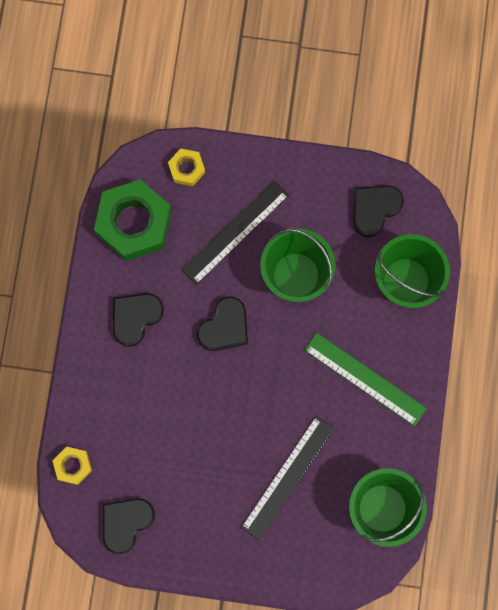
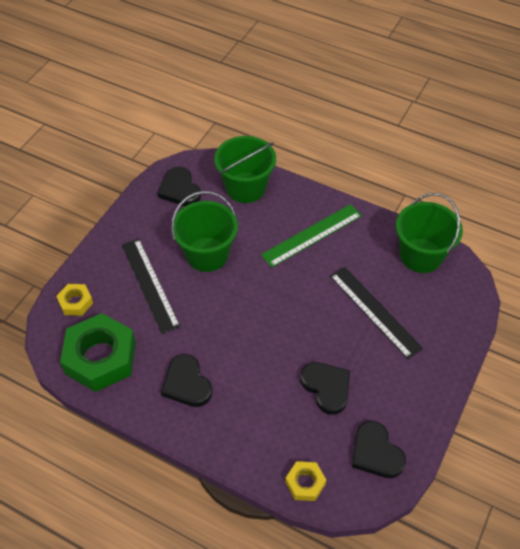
camera: 70 degrees left, 25 degrees down
black heart [197,296,248,351] -> black heart moved to [300,362,350,415]

